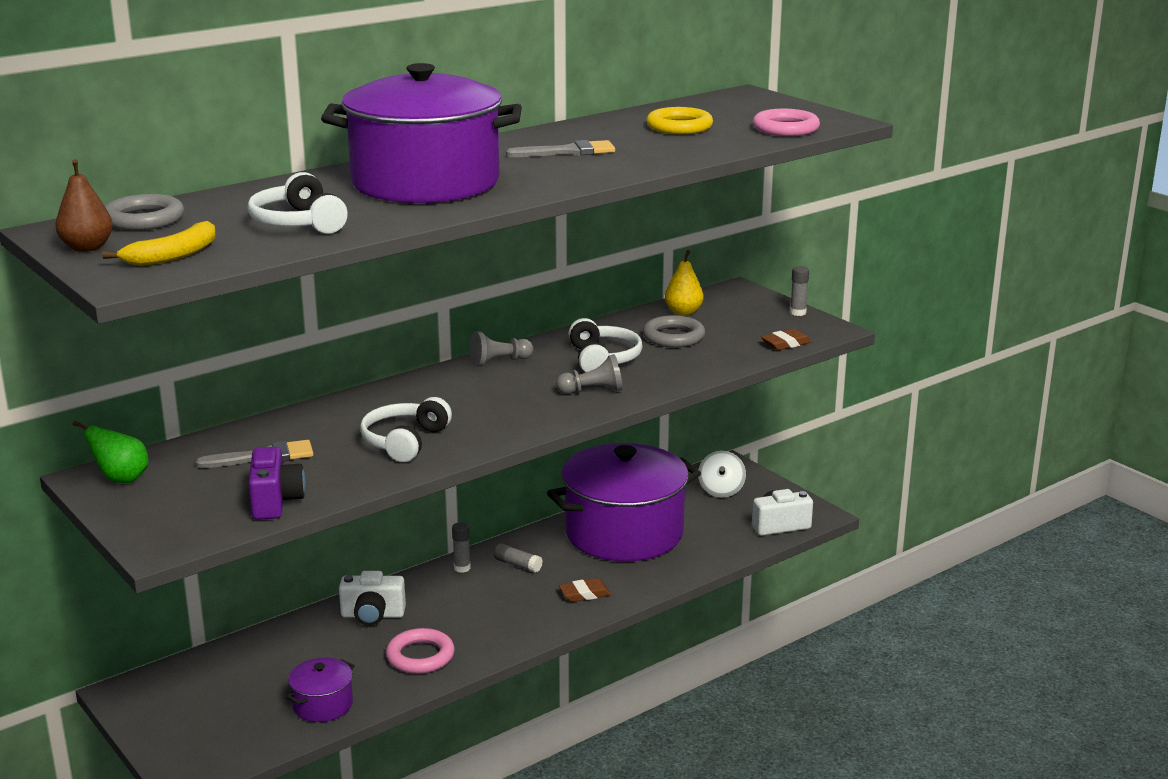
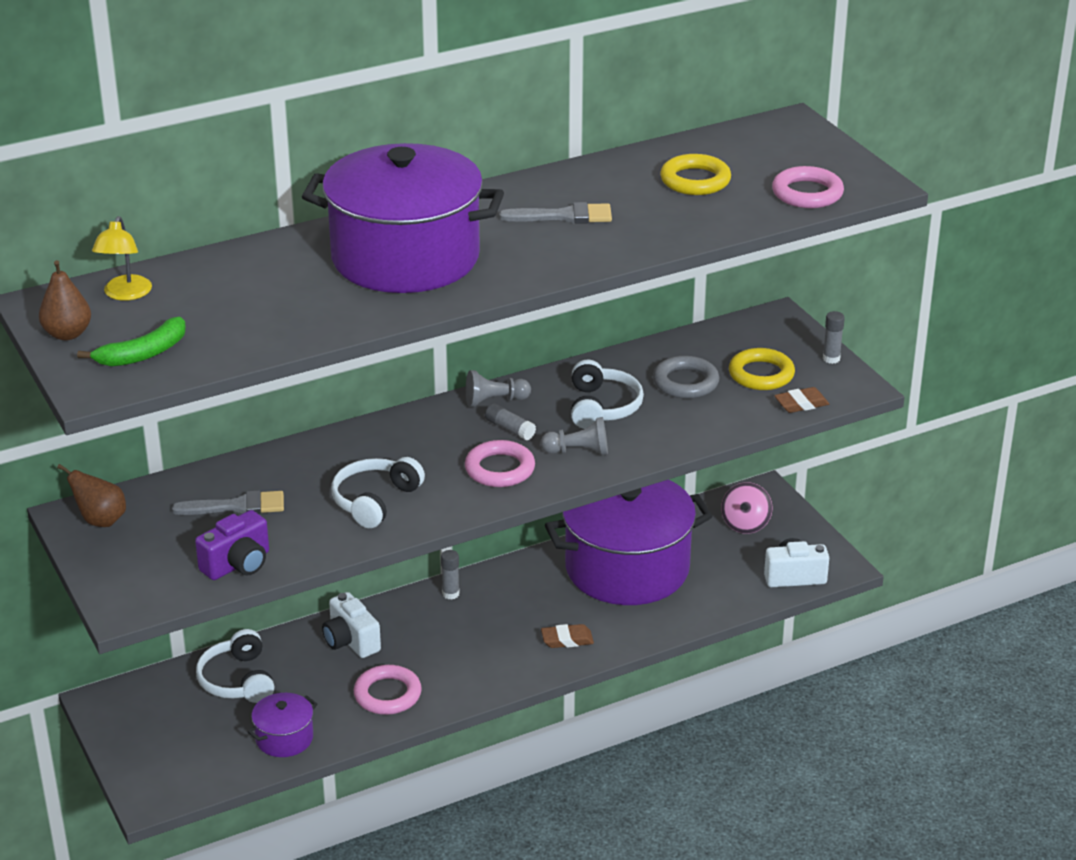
camera: 10 degrees right, 10 degrees up
green pear [73,421,149,483] -> brown pear [57,464,126,527]
yellow banana [102,221,216,266] -> green banana [77,317,186,366]
grey ring [105,194,184,231] -> yellow lamp [92,216,152,301]
white headphones [248,172,348,234] -> white headphones moved to [196,629,275,703]
purple camera [248,447,306,520] -> purple camera turned 45 degrees clockwise [195,510,269,580]
white camera [339,571,406,626] -> white camera turned 45 degrees clockwise [322,592,381,658]
grey glue stick [494,543,543,573] -> grey glue stick moved to [485,403,536,441]
yellow pear [665,250,704,316] -> none
white spinning top [698,451,746,498] -> pink spinning top [721,482,773,534]
none -> pink ring [465,440,535,487]
none -> yellow ring [729,348,795,390]

